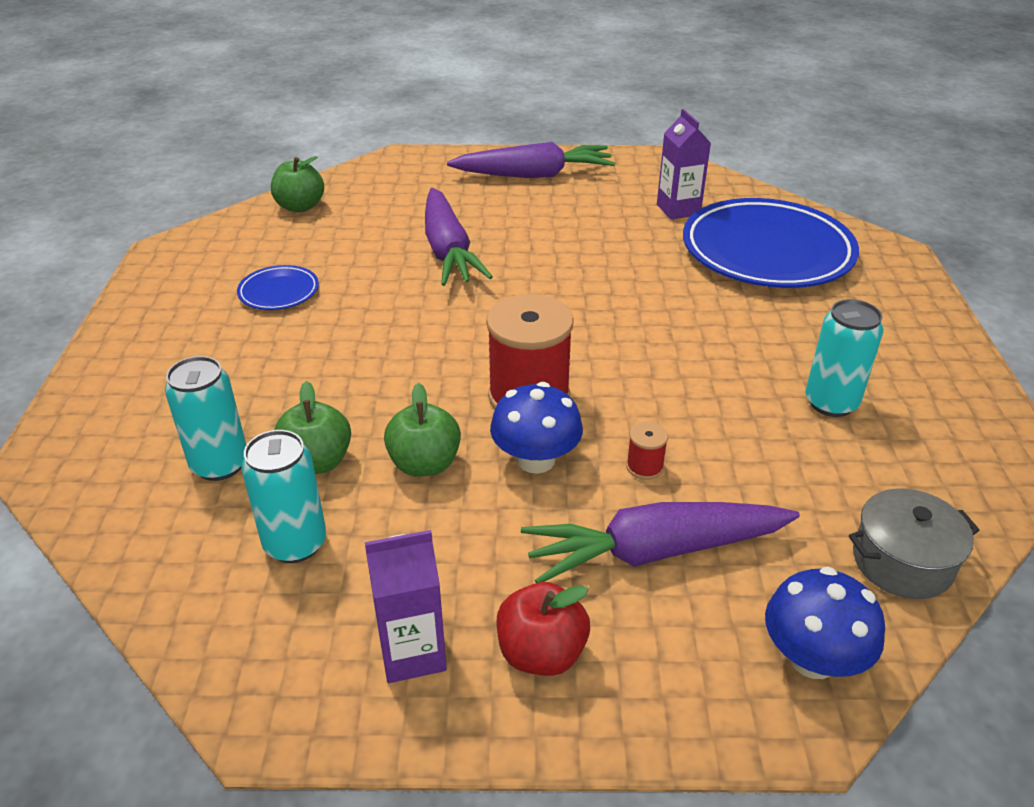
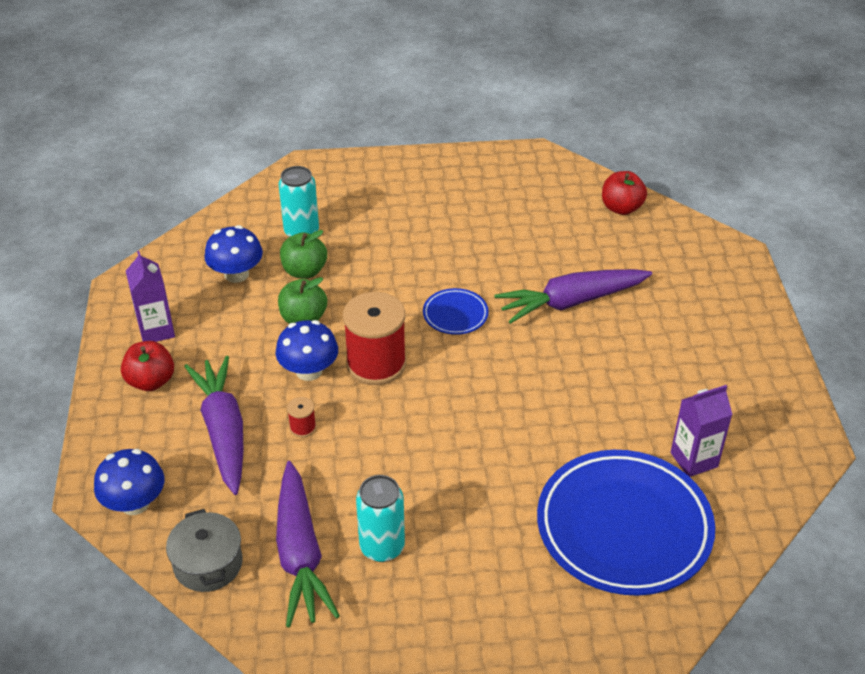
camera: 85 degrees right, 5 degrees up
blue plate [237,265,319,310] -> blue plate moved to [423,288,489,335]
turquoise can [242,430,326,563] -> blue mushroom [204,225,263,283]
green apple [271,156,324,212] -> red apple [602,171,647,215]
purple carrot [447,142,615,178] -> purple carrot moved to [276,461,340,627]

